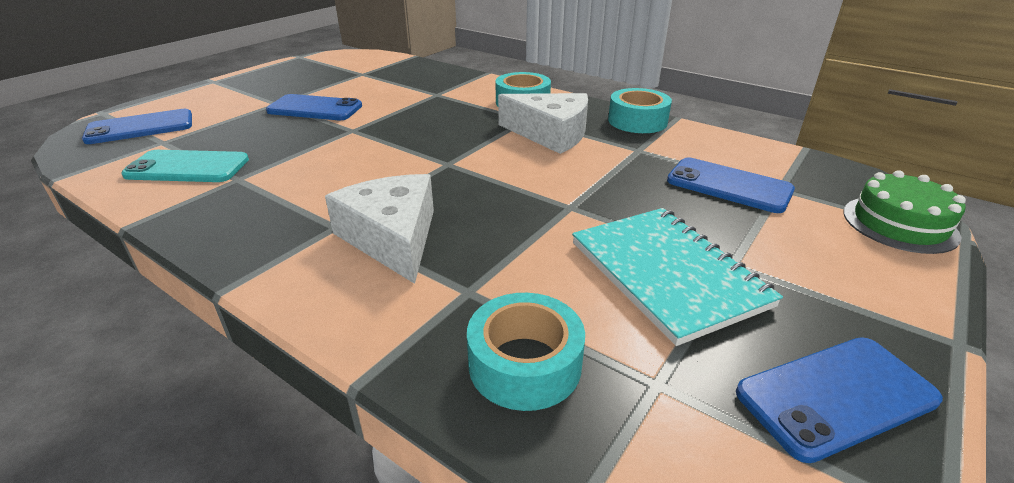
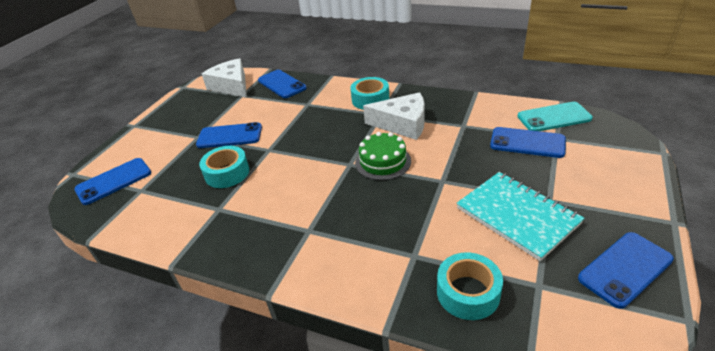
camera: 10 degrees left, 5 degrees up
turquoise phone [121,150,249,182] -> turquoise phone moved to [517,102,593,131]
white cheese [325,174,434,284] -> white cheese moved to [202,58,247,98]
turquoise tape [608,88,672,133] -> turquoise tape moved to [199,146,249,188]
green cake [843,170,966,254] -> green cake moved to [355,132,411,180]
none -> blue phone [258,70,307,98]

